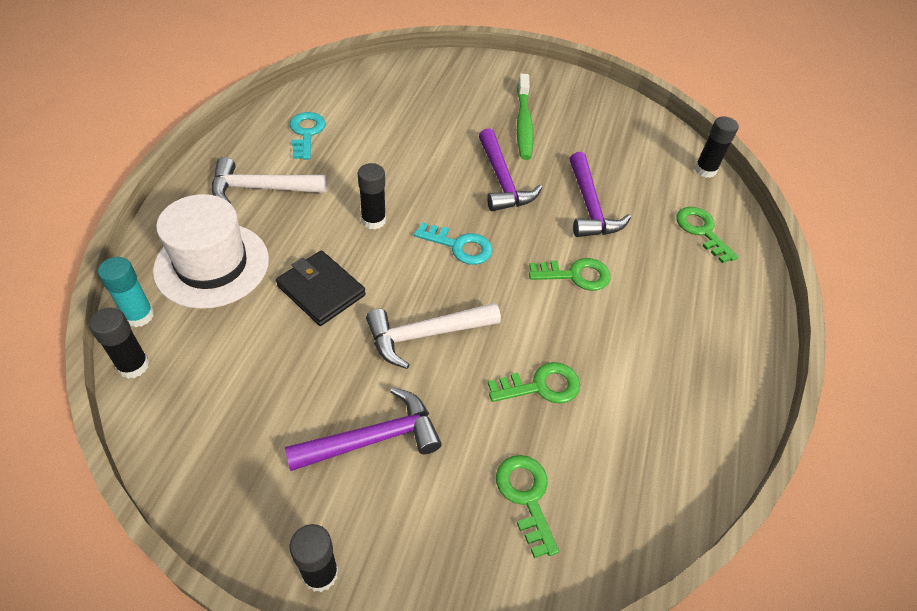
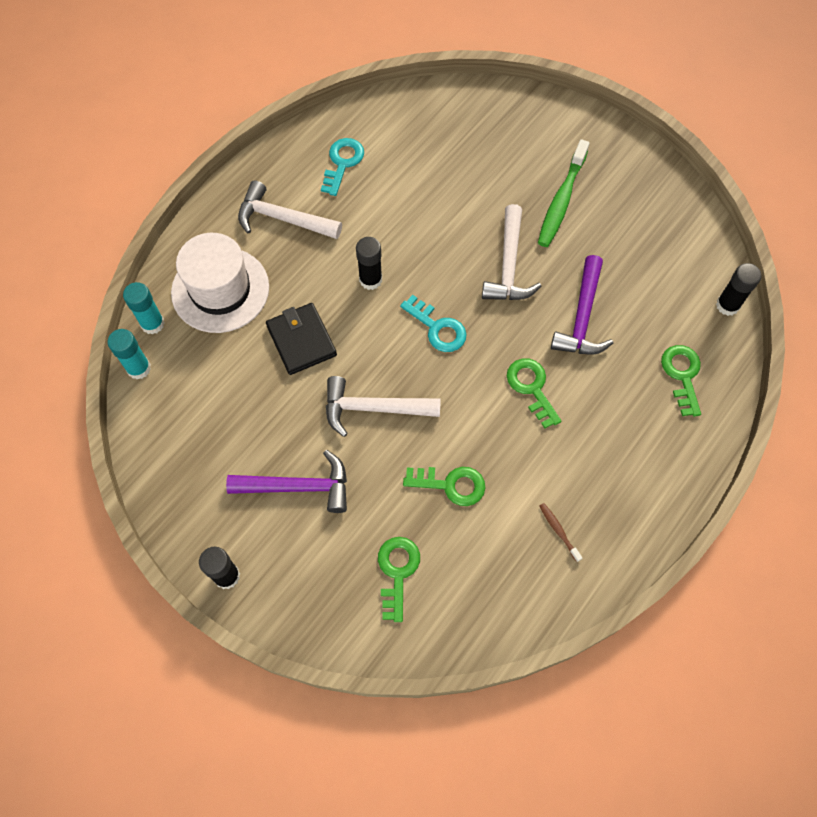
camera: 25 degrees right, 15 degrees up
black glue stick [89,308,149,379] -> turquoise glue stick [108,329,151,380]
purple hammer [479,128,542,211] -> white hammer [482,204,541,300]
green key [529,258,611,291] -> green key turned 135 degrees counterclockwise [507,359,562,429]
none -> brown toothbrush [539,503,582,562]

